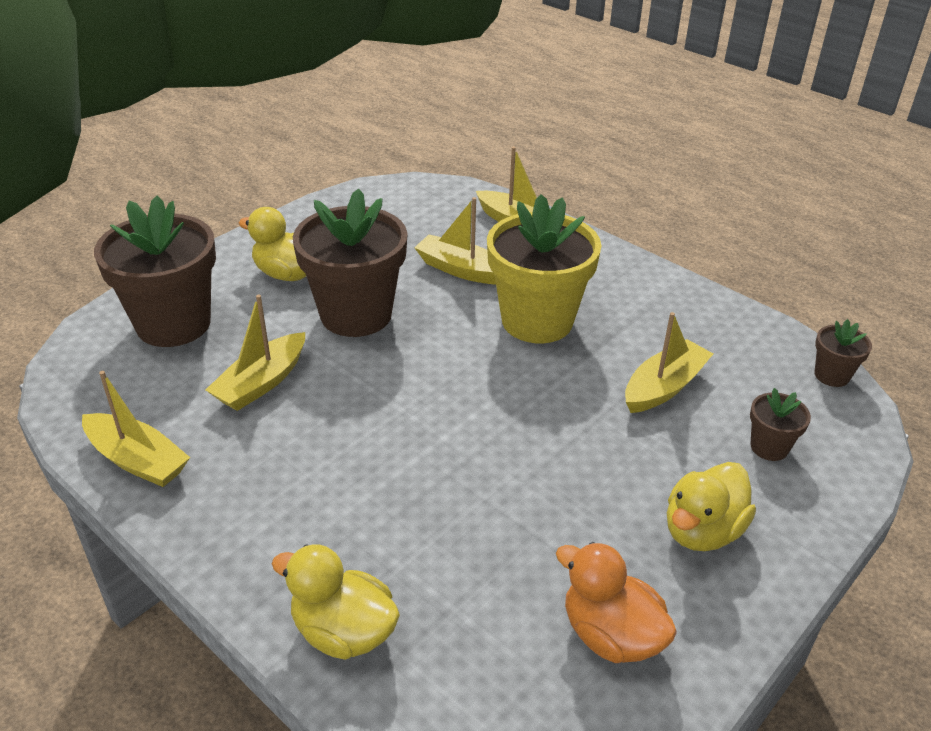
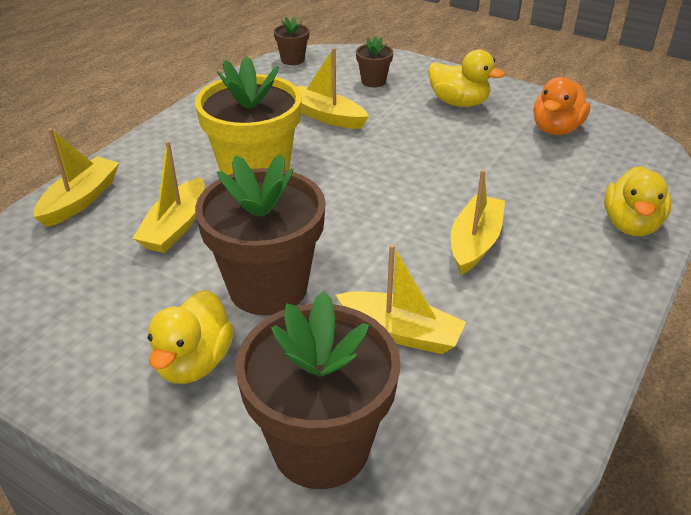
camera: 100 degrees left, 0 degrees up
yellow boat [82,371,190,487] -> yellow boat moved to [451,169,505,275]

